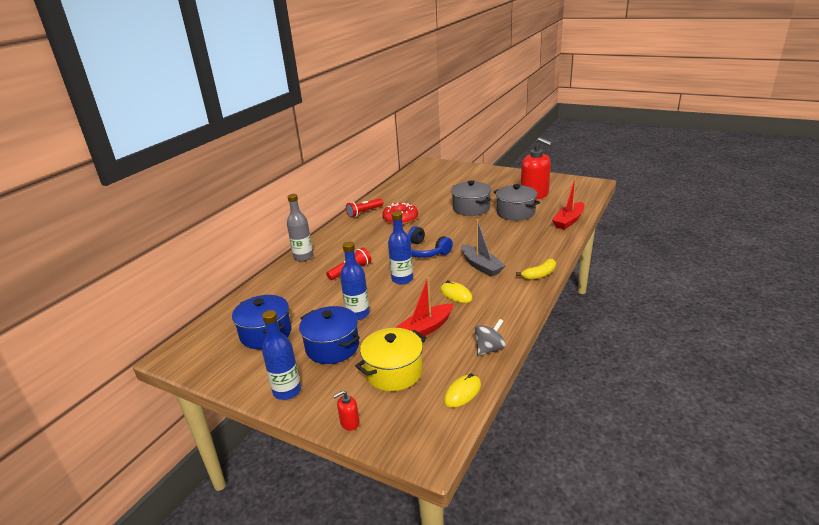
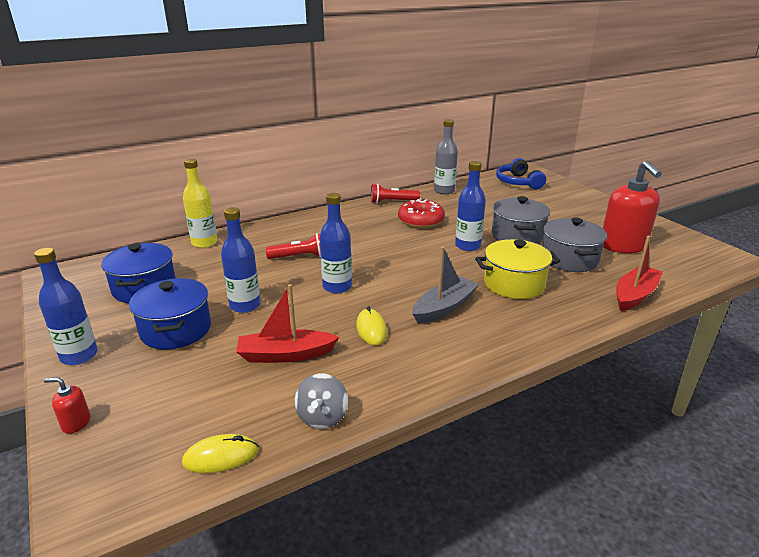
camera: 30 degrees right, 0 degrees up
grey bottle [287,194,313,262] -> grey bottle moved to [434,119,458,194]
yellow pot [355,328,426,391] -> yellow pot moved to [475,239,560,299]
blue headphones [408,226,453,258] -> blue headphones moved to [496,158,546,189]
grey boat [461,219,506,277] -> grey boat turned 135 degrees counterclockwise [413,247,479,324]
grey spinning top [475,319,506,356] -> grey spinning top turned 105 degrees clockwise [295,373,348,429]
yellow banana [516,259,556,280] -> none
red boat [552,178,584,230] -> red boat turned 150 degrees clockwise [616,236,663,311]
none -> yellow bottle [183,159,218,248]
none -> blue bottle [455,161,486,251]

